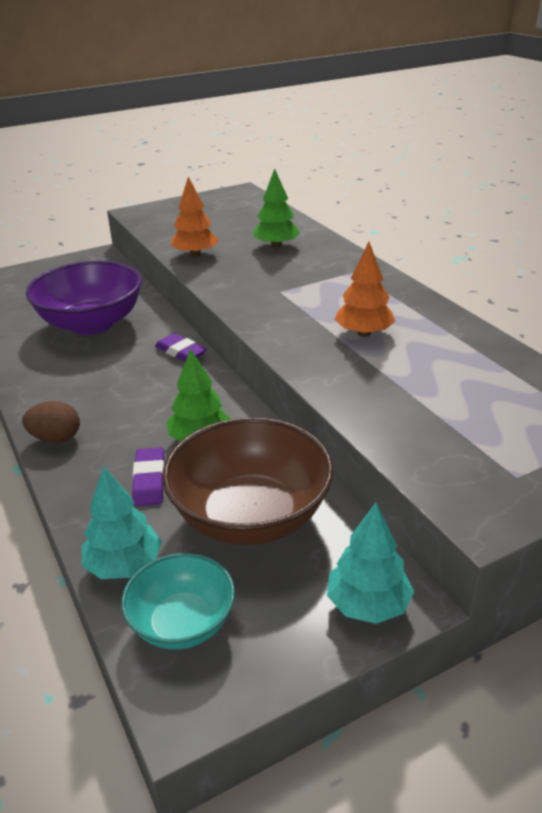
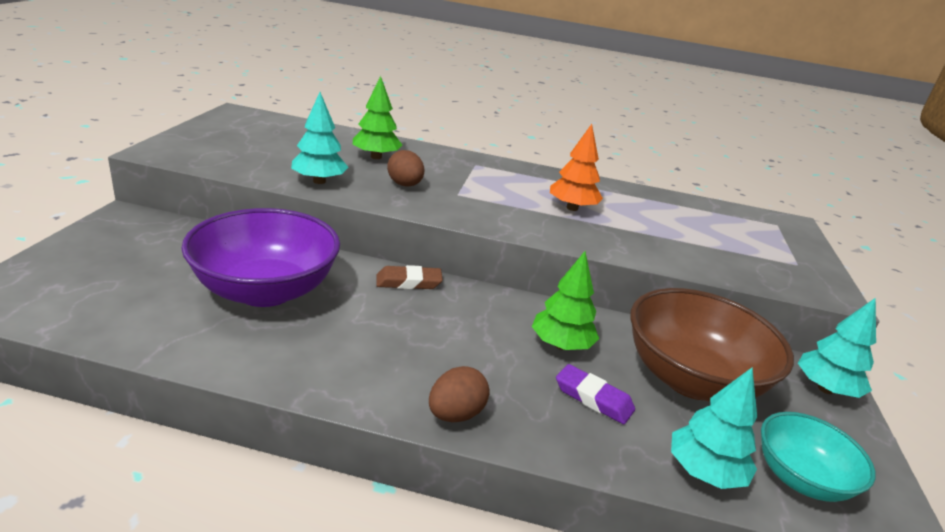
camera: 55 degrees left, 5 degrees down
purple eraser [155,333,207,362] -> brown eraser [376,265,443,289]
orange tree [170,177,219,257] -> turquoise tree [291,92,349,184]
none -> brown egg [387,150,424,187]

